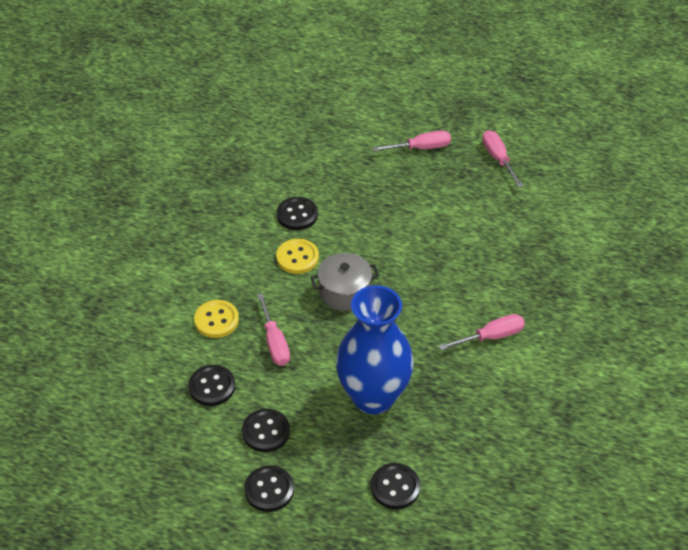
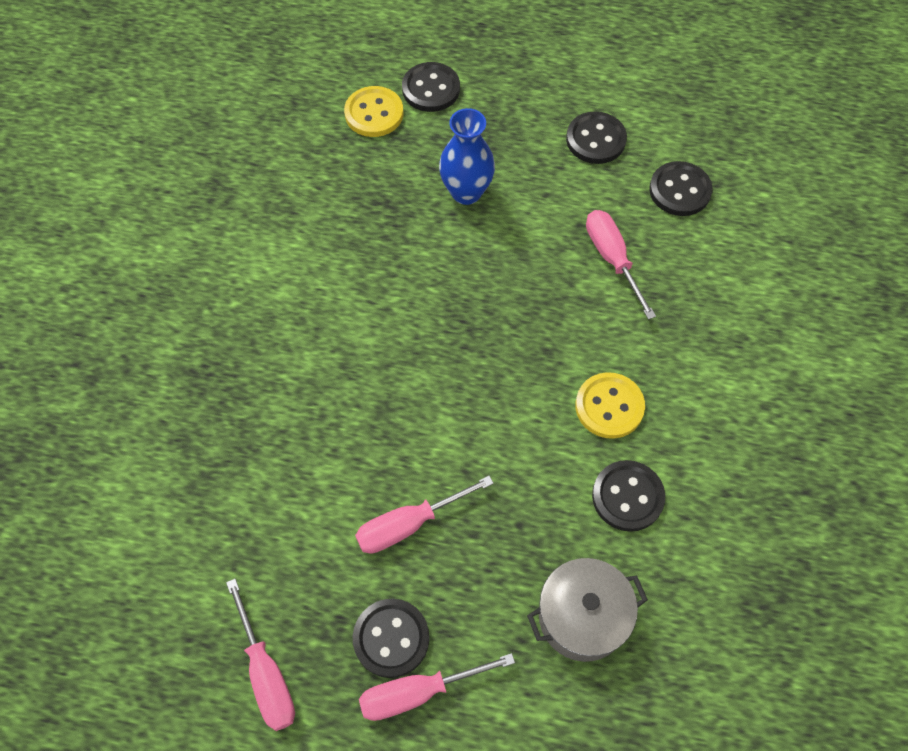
camera: 175 degrees right, 15 degrees up
yellow button [194,300,239,338] -> yellow button moved to [344,86,403,137]
black button [244,466,294,512] -> black button moved to [353,599,429,678]
grey pot [310,253,379,311] -> grey pot moved to [527,558,648,662]
blue vase [336,285,414,414] -> blue vase [439,108,495,205], size x0.55
pink screwdriver [439,314,525,350] -> pink screwdriver moved to [355,476,494,554]

